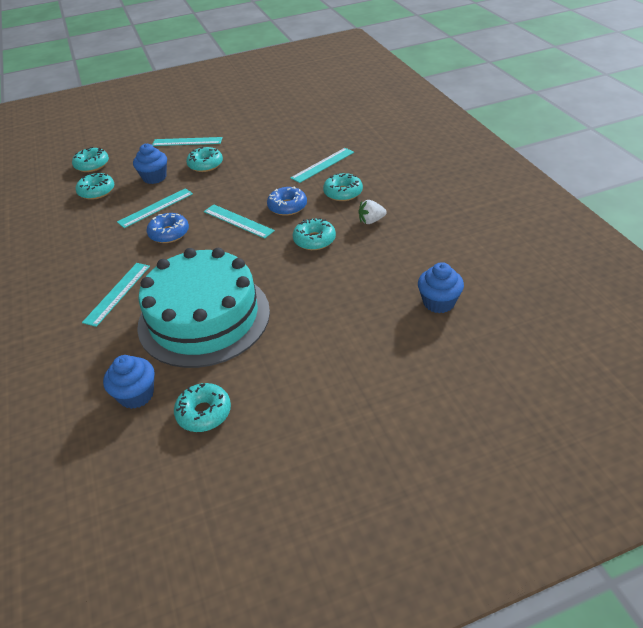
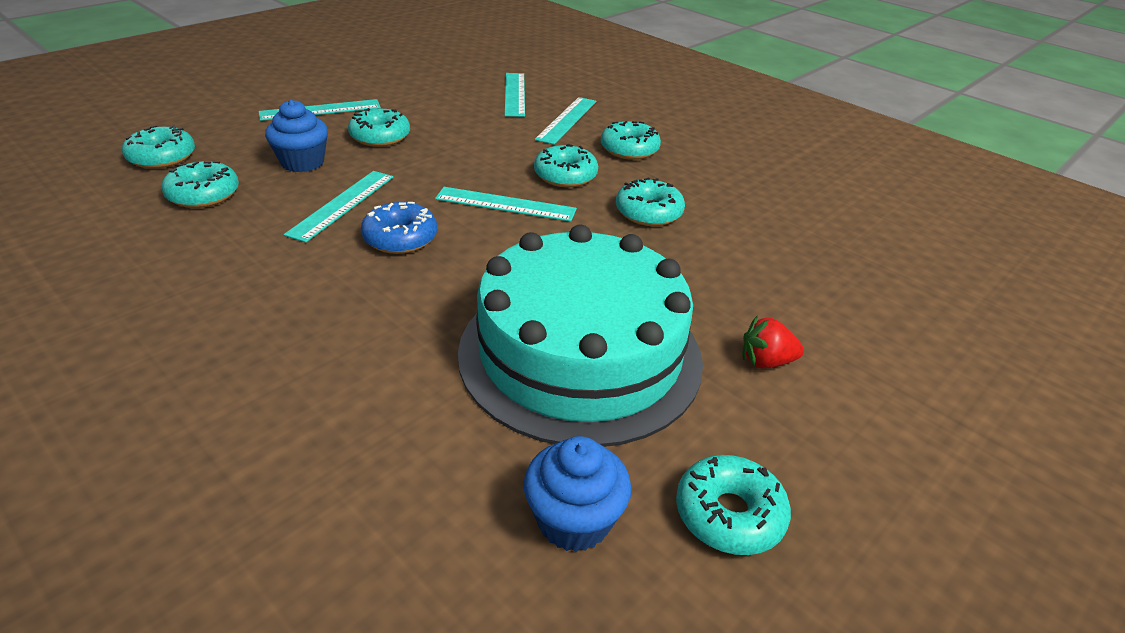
camera: 30 degrees left, 5 degrees down
turquoise ruler [82,263,150,327] -> turquoise ruler moved to [505,73,525,117]
blue donut [267,186,307,216] -> turquoise donut [534,144,598,187]
white strawberry [358,200,387,224] -> none
blue cupcake [418,262,464,313] -> none
none -> red strawberry [743,316,804,368]

